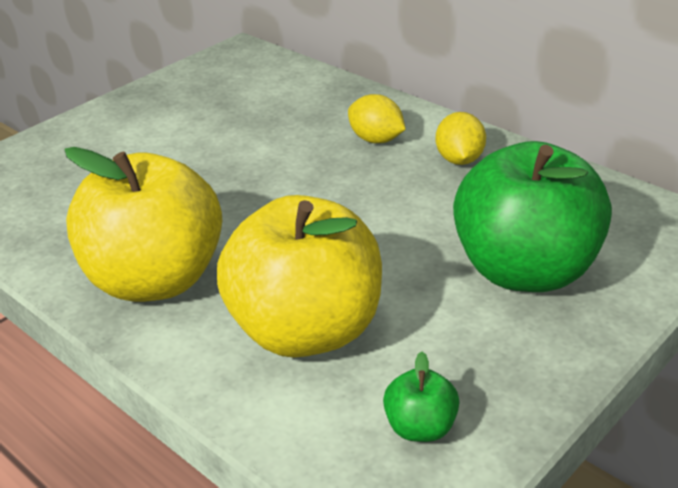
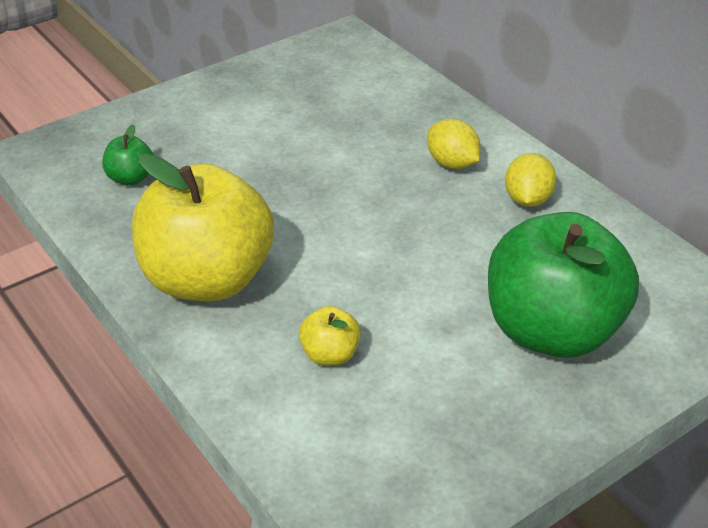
camera: 10 degrees right, 5 degrees up
yellow apple [217,195,382,358] -> yellow apple [299,306,361,366], size x0.41
green apple [383,352,459,442] -> green apple moved to [102,124,153,185]

